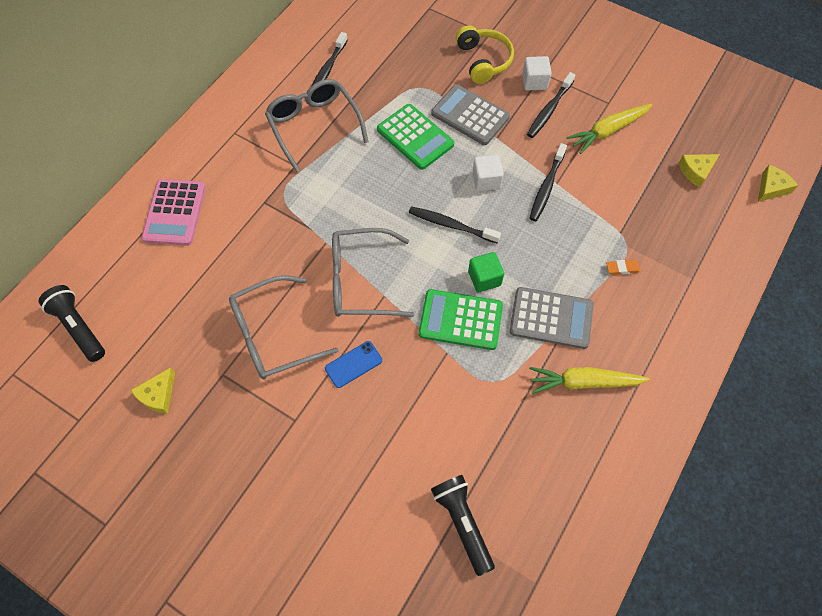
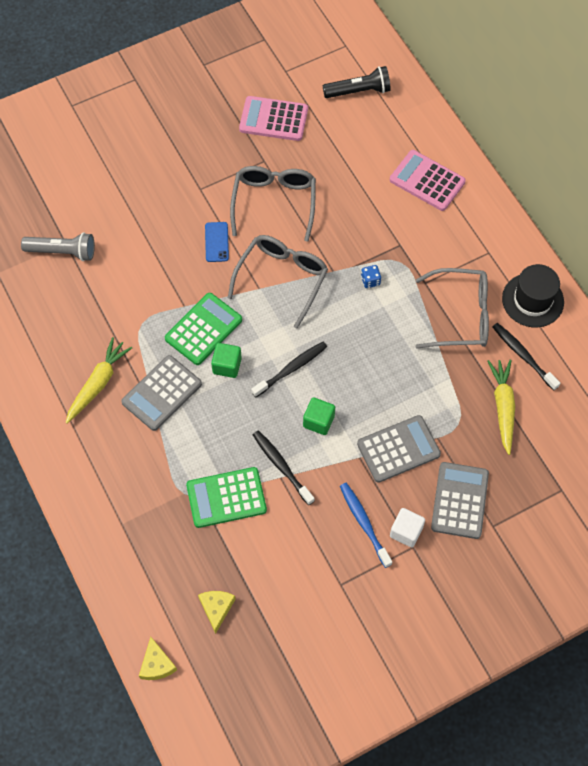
camera: 120 degrees right, 0 degrees up
yellow cheese [131,367,175,414] -> pink calculator [239,96,308,141]
green calculator [377,104,454,170] -> green calculator moved to [186,467,267,528]
black flashlight [431,475,495,576] -> grey flashlight [21,233,95,261]
yellow headphones [456,25,514,84] -> grey calculator [431,462,489,539]
white cube [472,155,504,191] -> green cube [303,397,335,435]
black toothbrush [527,72,575,138] -> blue toothbrush [340,483,392,568]
yellow carrot [566,104,652,154] -> yellow carrot moved to [487,360,515,455]
orange eraser [606,260,640,275] -> none
none -> blue dice [361,265,381,288]
none -> black hat [502,264,564,327]

